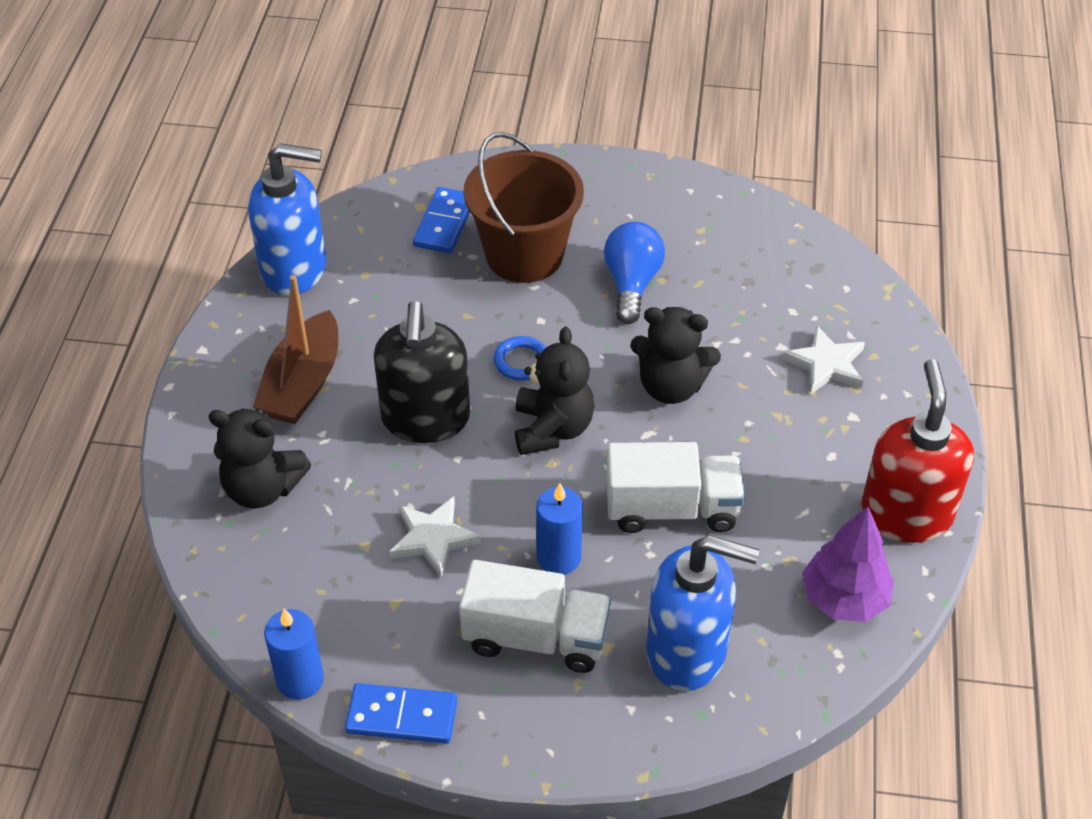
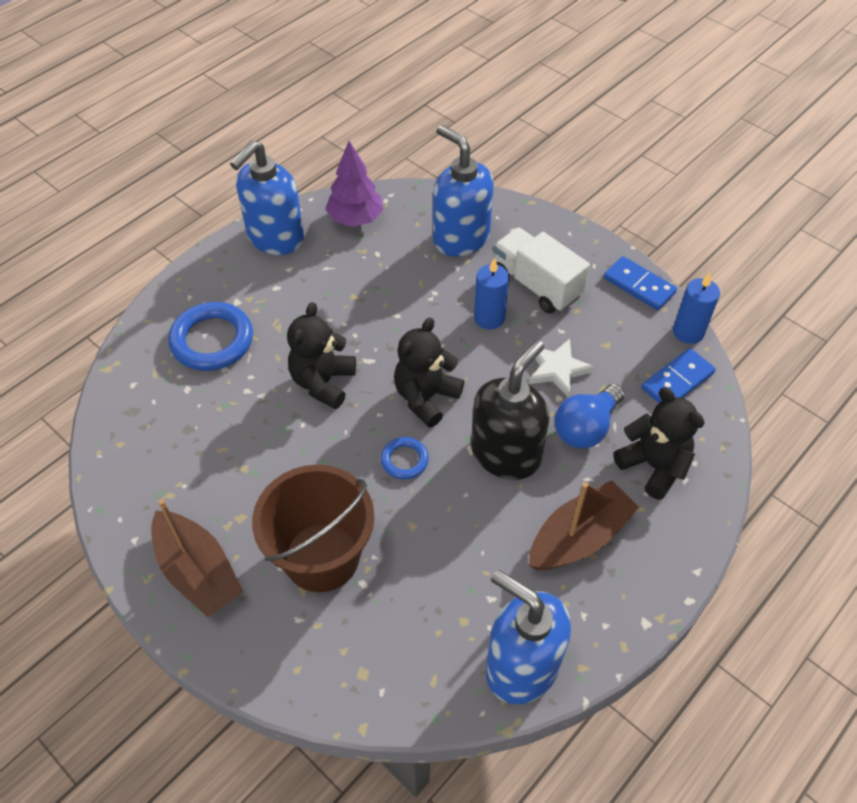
camera: 145 degrees left, 5 degrees up
blue domino [413,187,470,253] -> blue domino moved to [641,348,716,403]
blue light bulb [604,222,665,324] -> blue light bulb moved to [555,384,625,449]
white truck [606,442,745,533] -> none
black teddy bear [630,307,721,404] -> black teddy bear turned 120 degrees counterclockwise [287,302,356,409]
white star [782,325,865,394] -> blue ring [168,302,253,371]
red soap dispenser [861,359,974,543] -> blue soap dispenser [230,141,304,255]
none -> brown boat [151,499,243,617]

